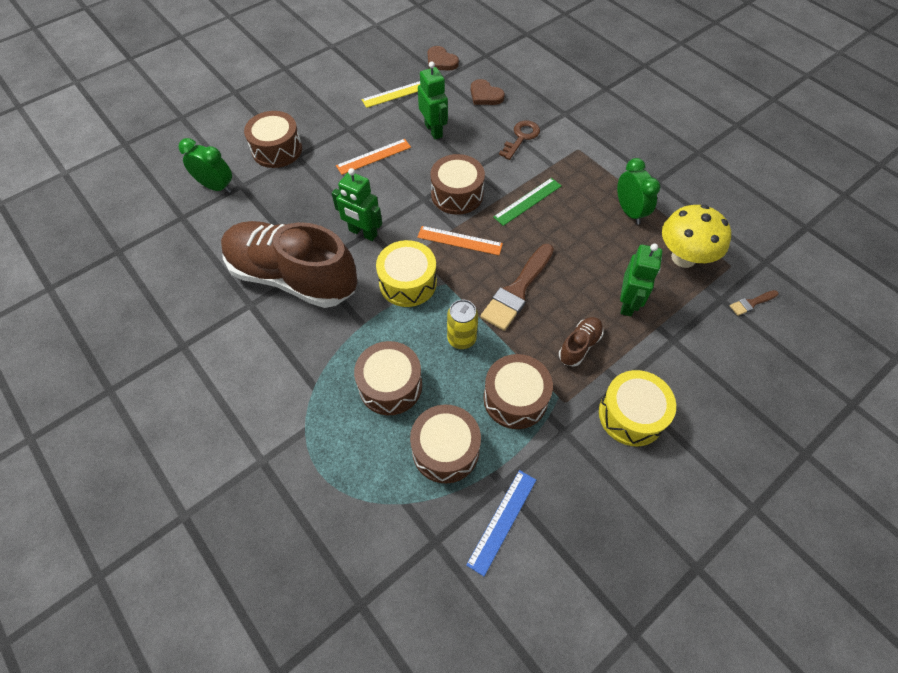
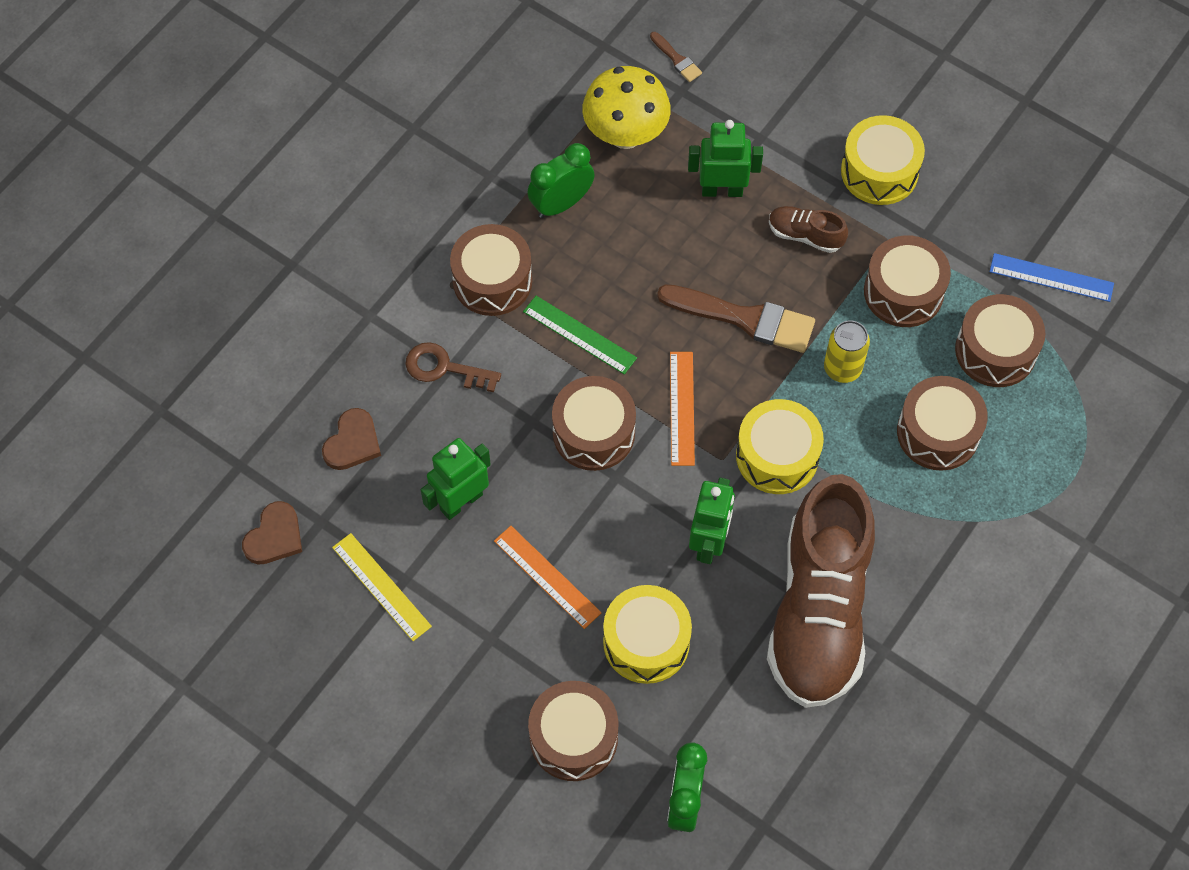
camera: 105 degrees left, 5 degrees up
none -> brown drum [450,224,532,316]
none -> yellow drum [603,585,692,684]

